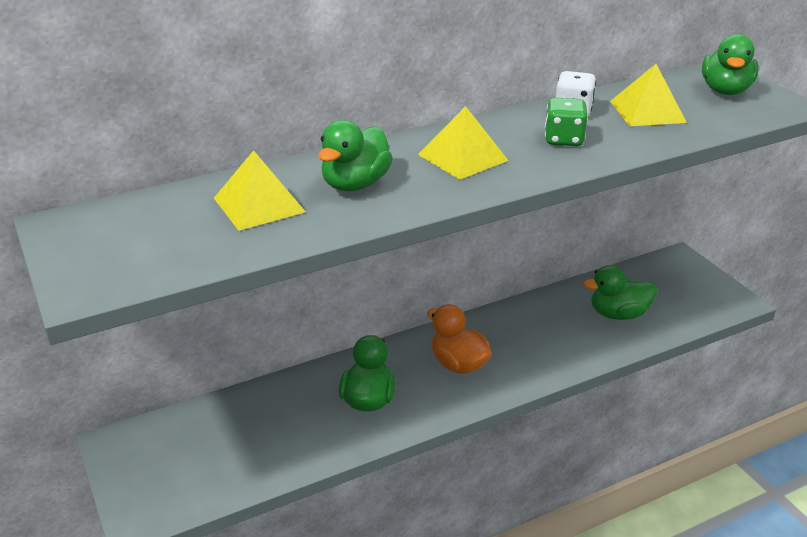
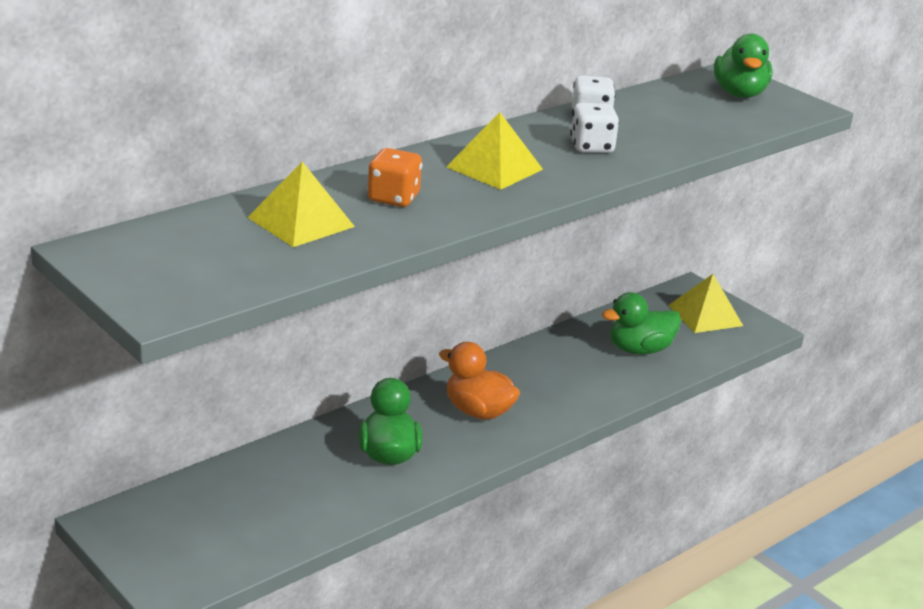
camera: 15 degrees left, 5 degrees down
green duck [318,120,393,191] -> orange dice [367,148,422,207]
green dice [545,98,588,146] -> white dice [570,103,619,153]
yellow pyramid [610,64,687,126] -> yellow pyramid moved to [668,274,743,333]

